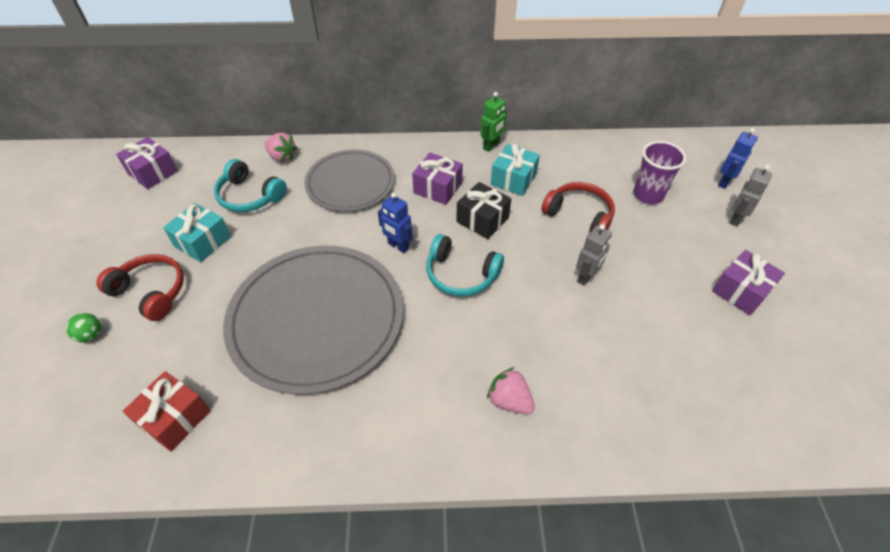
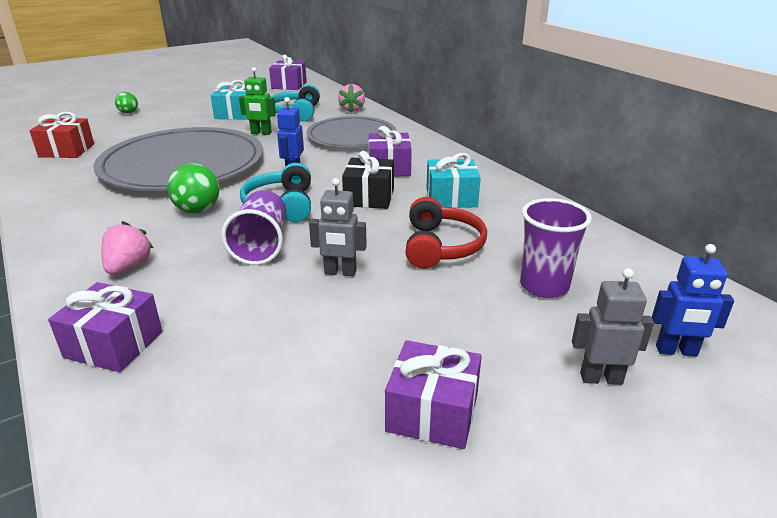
camera: 60 degrees right, 20 degrees down
red headphones [96,254,184,321] -> none
green robot [480,92,507,152] -> green robot moved to [239,67,276,135]
none -> purple gift [48,282,162,372]
none -> green ball [167,163,220,213]
none -> purple cup [221,190,286,265]

